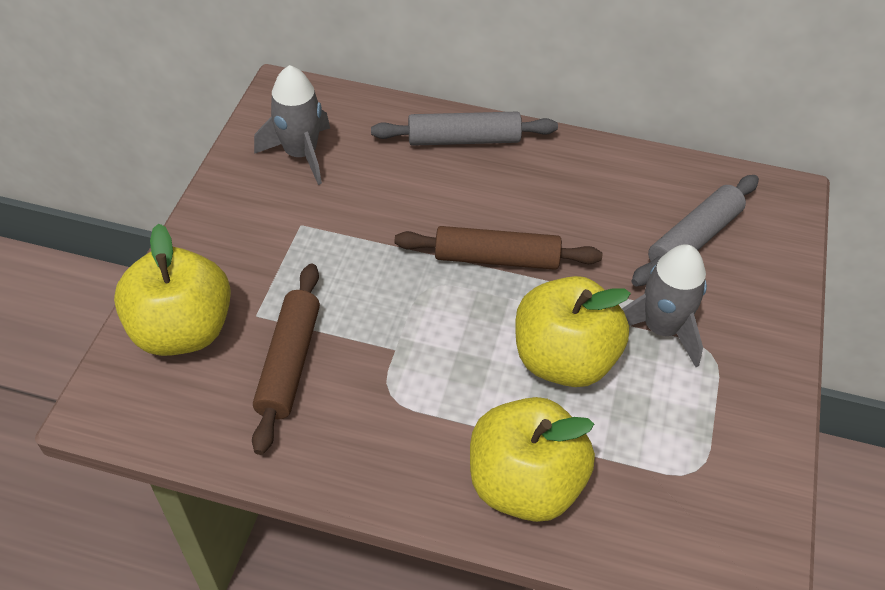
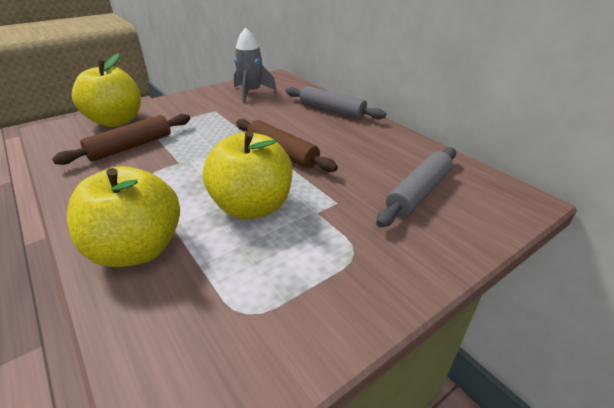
camera: 40 degrees right, 15 degrees down
grey rocket [622,244,707,367] -> none
grey rolling pin [632,175,759,286] -> grey rolling pin turned 45 degrees counterclockwise [376,147,456,227]

